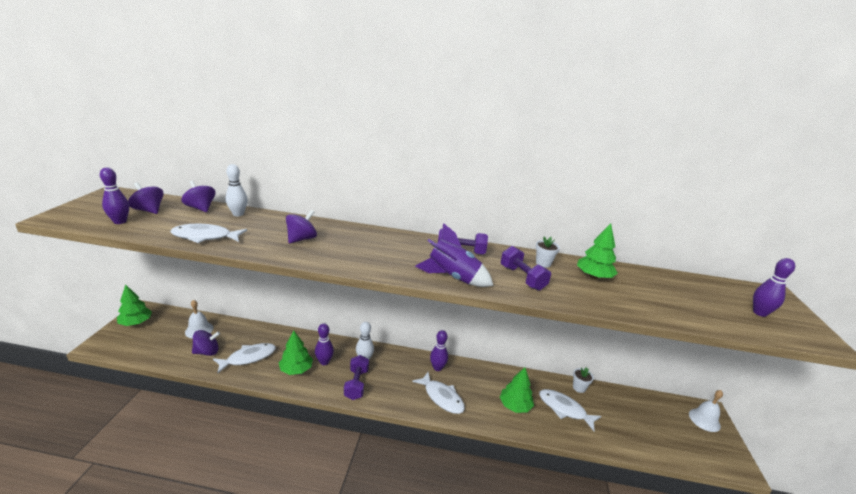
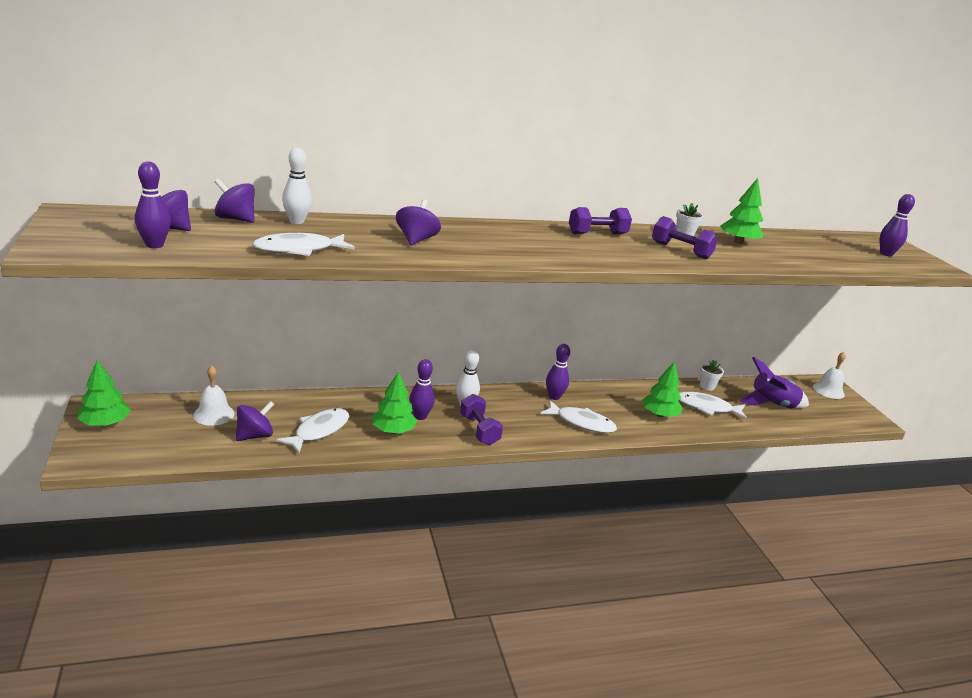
camera: 25 degrees left, 0 degrees up
purple rocket [415,223,493,287] -> purple rocket moved to [738,356,809,409]

